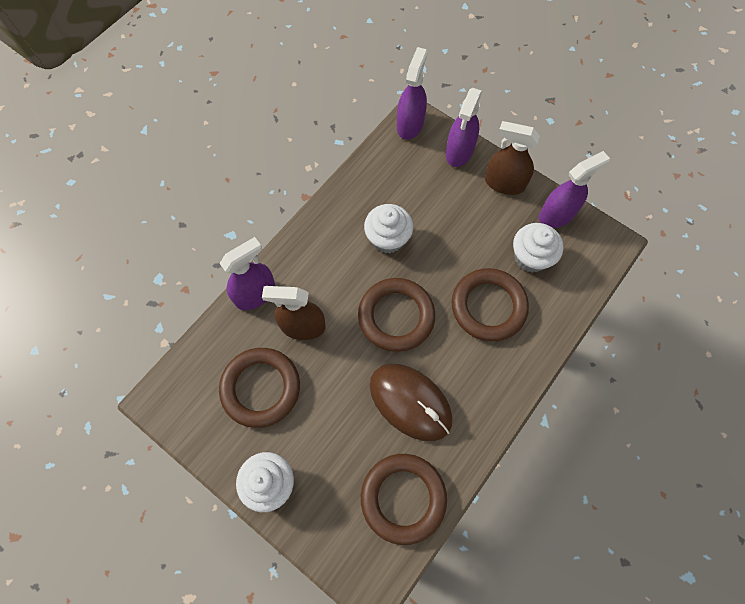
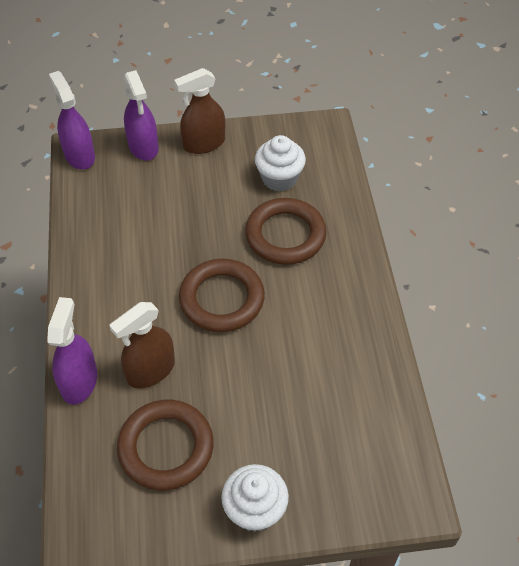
camera: 45 degrees left, 15 degrees down
brown ring [361,454,447,545] -> none
white cupcake [364,204,413,253] -> none
brown mouse [370,364,453,441] -> none
purple spray bottle [539,151,610,228] -> none

